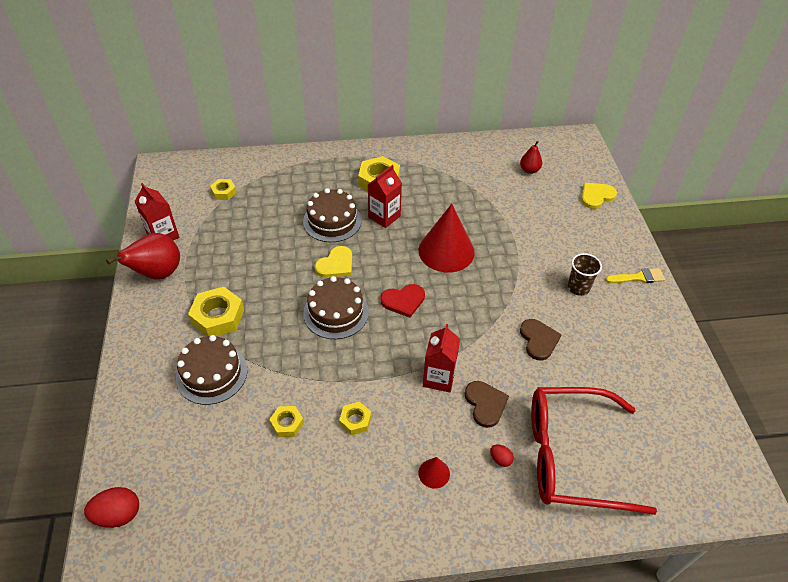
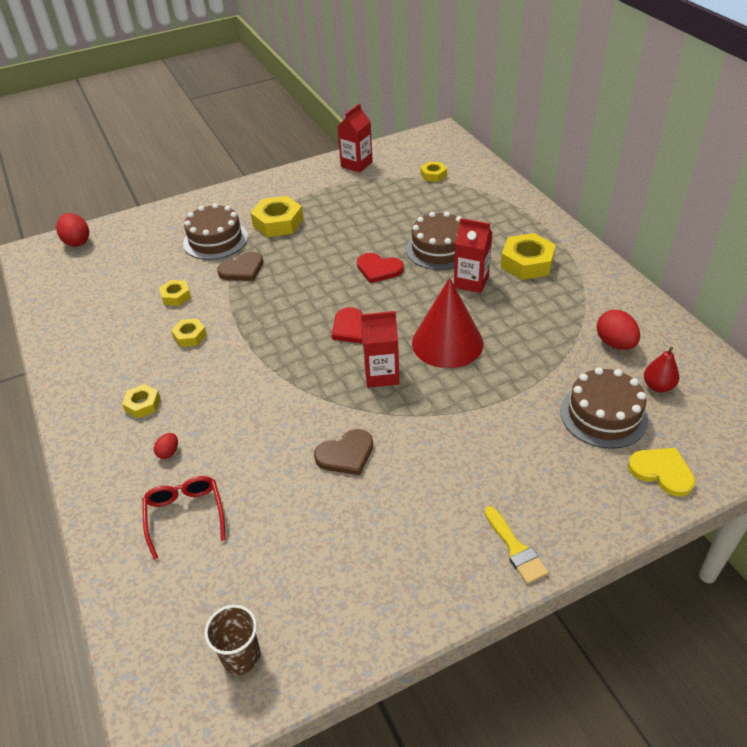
camera: 75 degrees right, 5 degrees down
red pear [106,233,180,280] -> none
brown cake [303,276,369,339] -> brown cake moved to [560,367,648,449]
yellow heart [315,246,352,278] -> red heart [357,253,404,283]
red cone [418,457,450,489] -> yellow nut [122,384,161,418]
red carton [423,324,460,392] -> red carton moved to [361,311,399,388]
brown heart [464,381,509,428] -> brown heart moved to [217,252,263,281]
red glasses [531,387,657,515] -> red glasses [142,476,226,560], size x0.49
brown cup [568,253,602,296] -> brown cup moved to [205,605,260,675]
none -> red egg [597,310,640,350]

